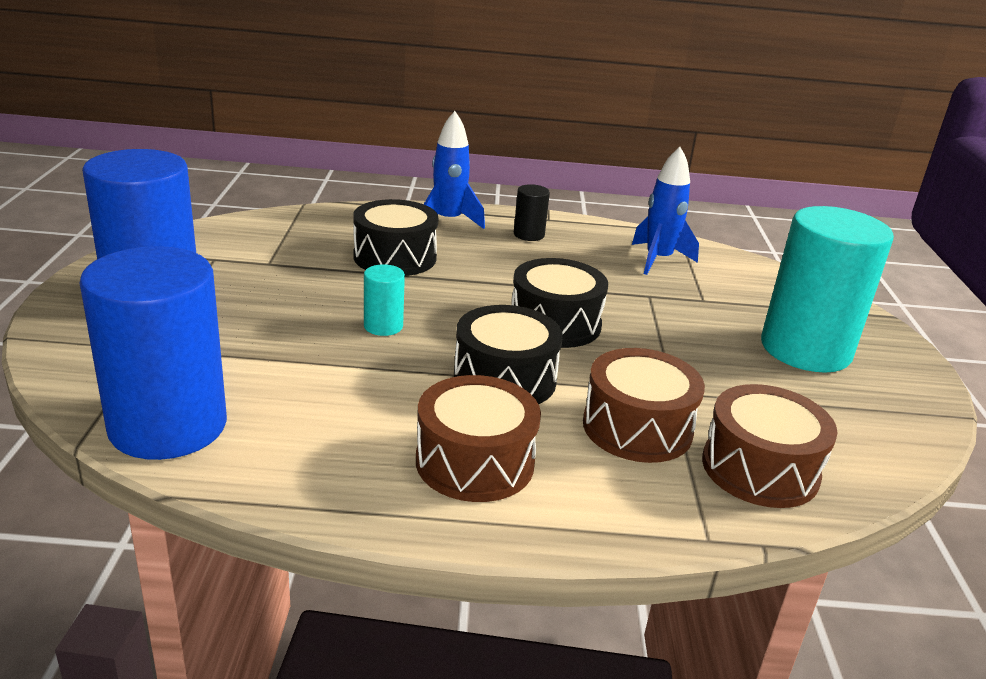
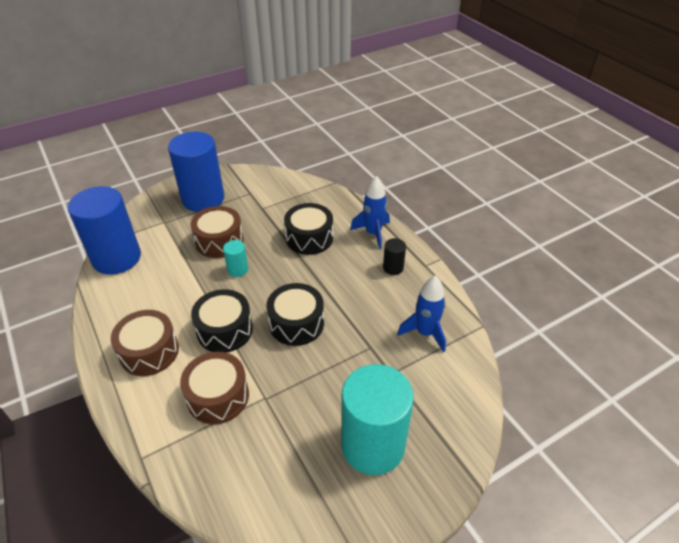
camera: 60 degrees right, 15 degrees up
brown drum [702,384,838,508] -> brown drum moved to [191,206,244,258]

